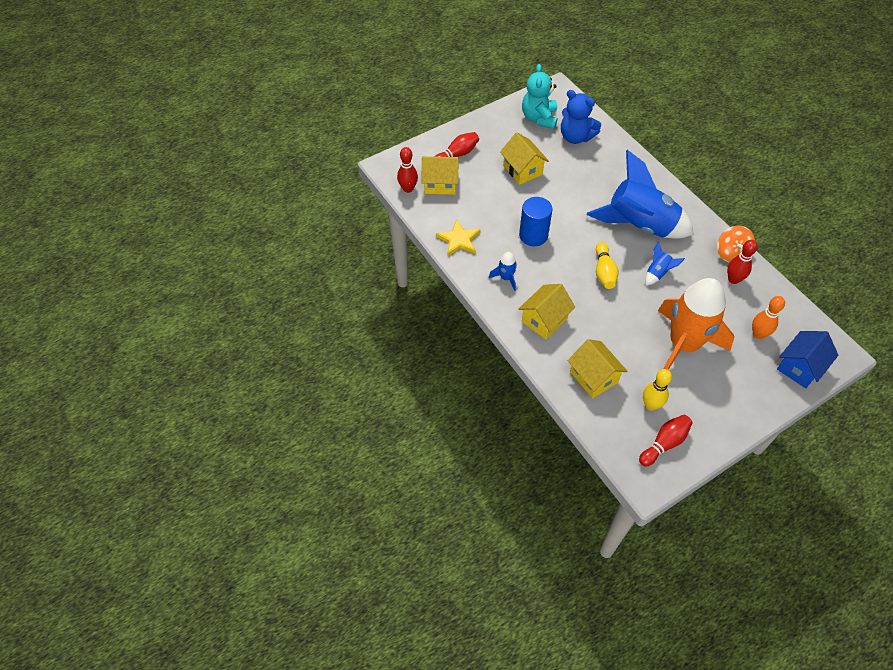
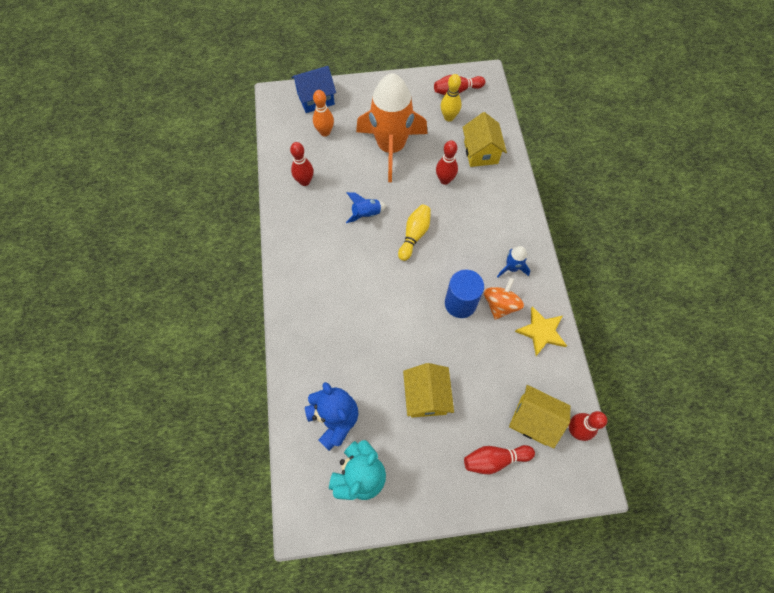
camera: 155 degrees left, 10 degrees up
yellow house [518,284,575,339] -> none
blue rocket [587,150,694,239] -> none
orange spinning top [717,226,755,263] -> orange spinning top moved to [484,278,524,320]
none -> red bowling pin [436,140,458,185]

